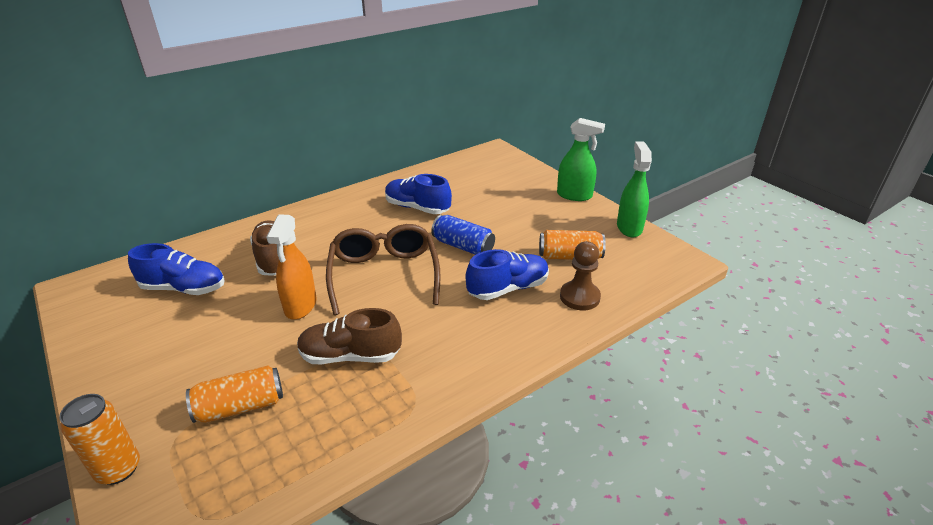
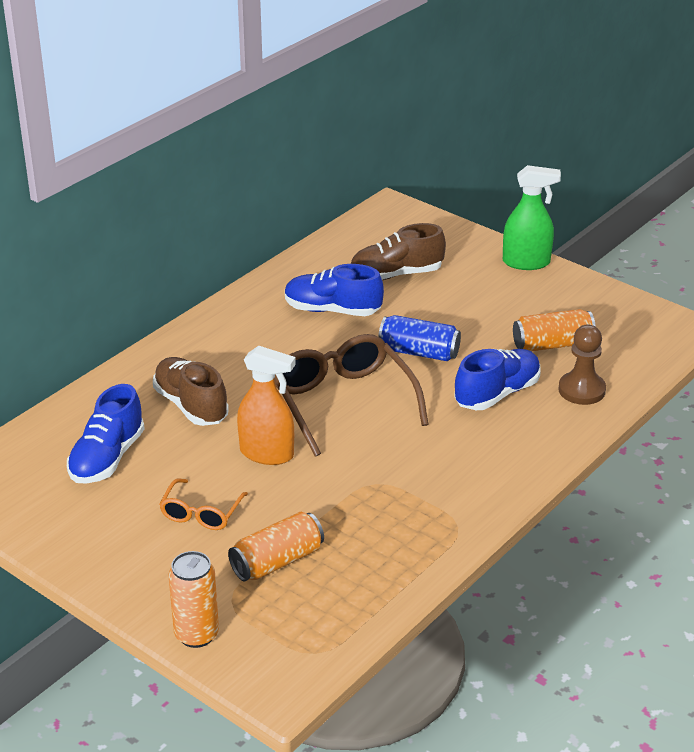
camera: 15 degrees left, 0 degrees up
blue shoe [128,243,225,295] -> blue shoe turned 120 degrees clockwise [67,384,145,484]
orange spray bottle [266,214,316,320] -> orange spray bottle turned 60 degrees counterclockwise [237,346,296,465]
brown shoe [297,308,402,364] -> brown shoe moved to [351,223,446,280]
green spray bottle [617,141,652,237] -> none
none -> orange glasses [159,478,248,530]

